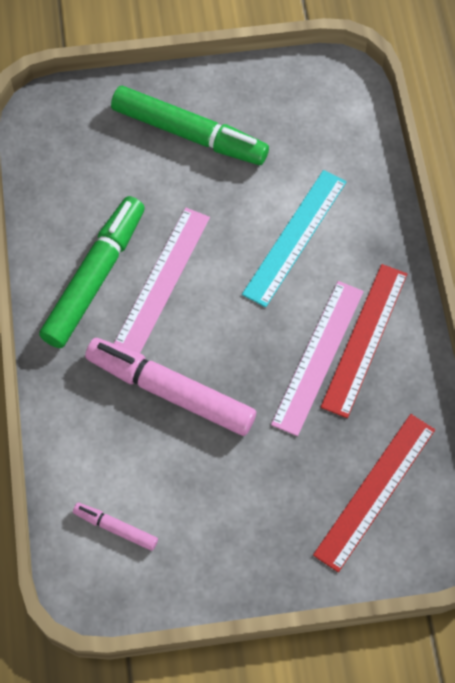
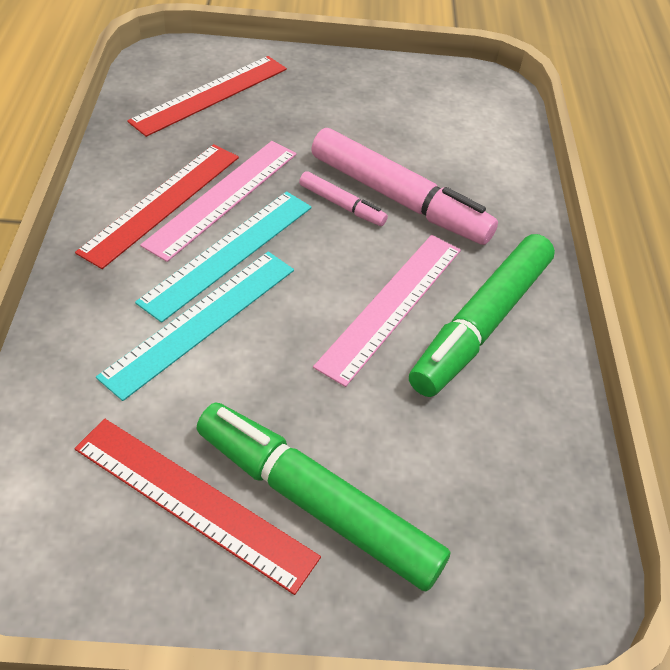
camera: 175 degrees left, 15 degrees down
pink marker [73,503,158,551] -> pink marker moved to [299,171,388,226]
none -> red ruler [75,419,321,595]
none -> turquoise ruler [135,191,312,323]

